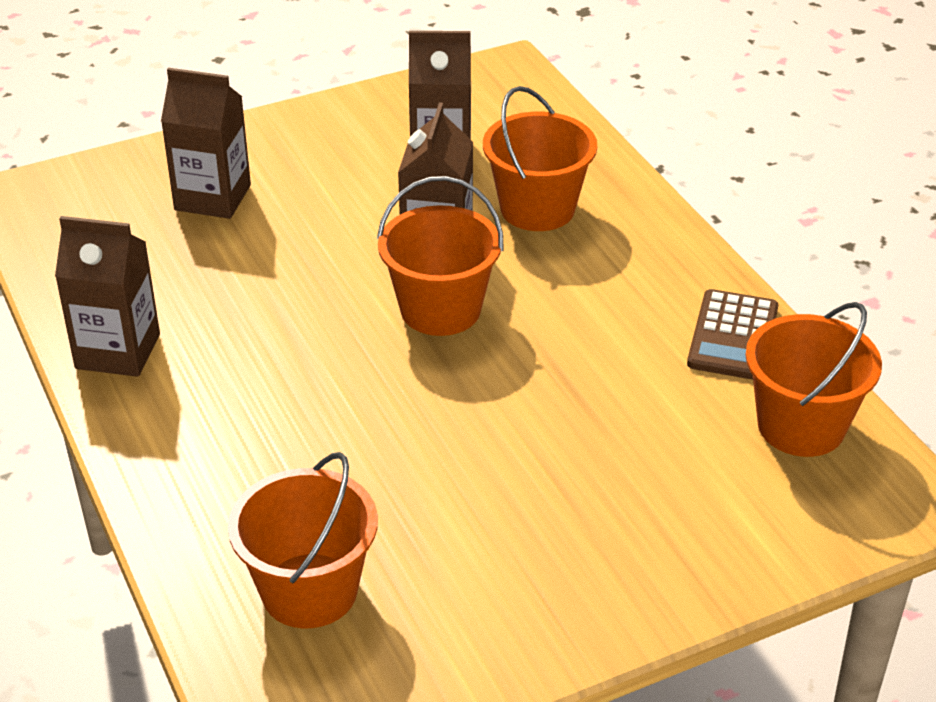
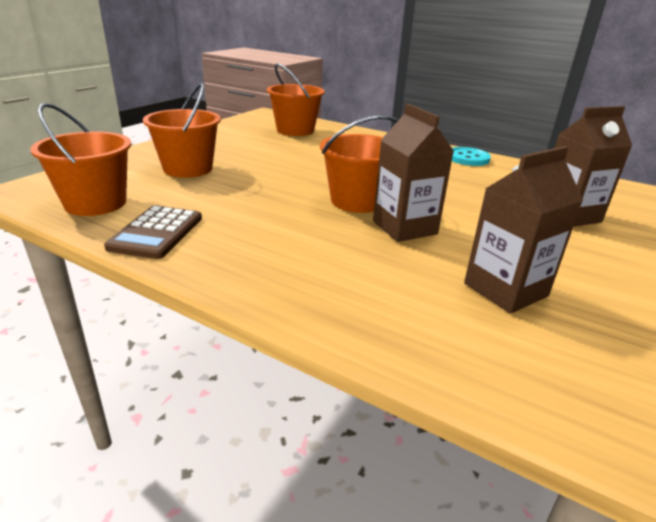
camera: 145 degrees right, 10 degrees down
brown carton [55,216,160,377] -> turquoise button [452,147,491,166]
orange bucket [483,86,597,231] -> orange bucket moved to [143,83,221,178]
brown calculator [687,289,778,380] -> brown calculator turned 150 degrees counterclockwise [104,205,202,259]

